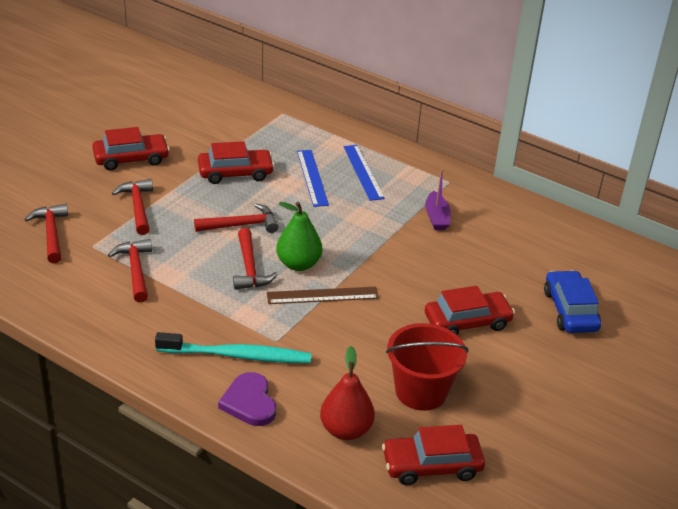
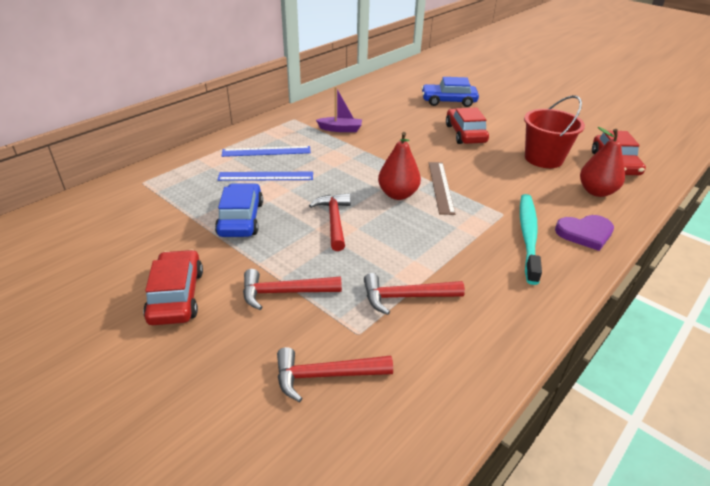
camera: 80 degrees left, 0 degrees up
red car [198,141,275,184] -> blue car [215,183,263,237]
red hammer [233,228,278,290] -> none
green pear [276,202,322,271] -> red pear [378,132,421,200]

